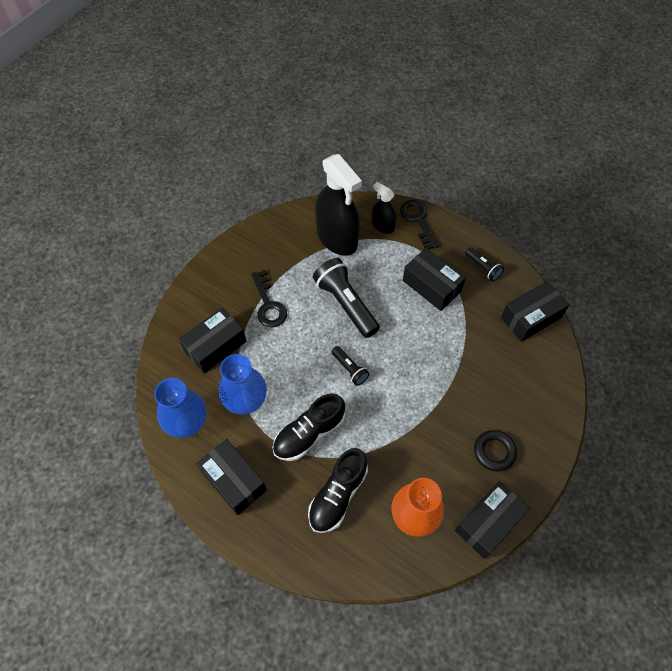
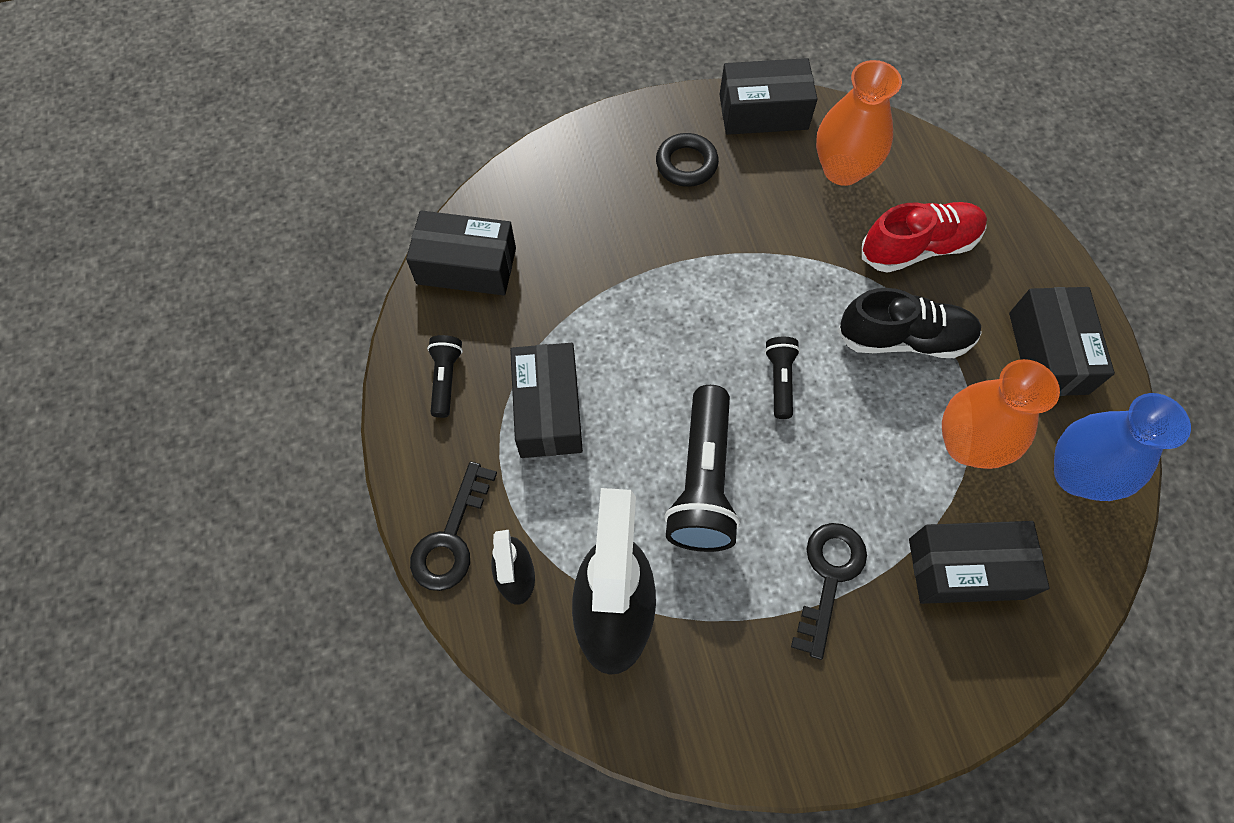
camera: 140 degrees left, 5 degrees up
blue vase [219,354,267,415] -> orange vase [942,359,1060,469]
black shoe [308,448,368,533] -> red shoe [862,202,987,273]

